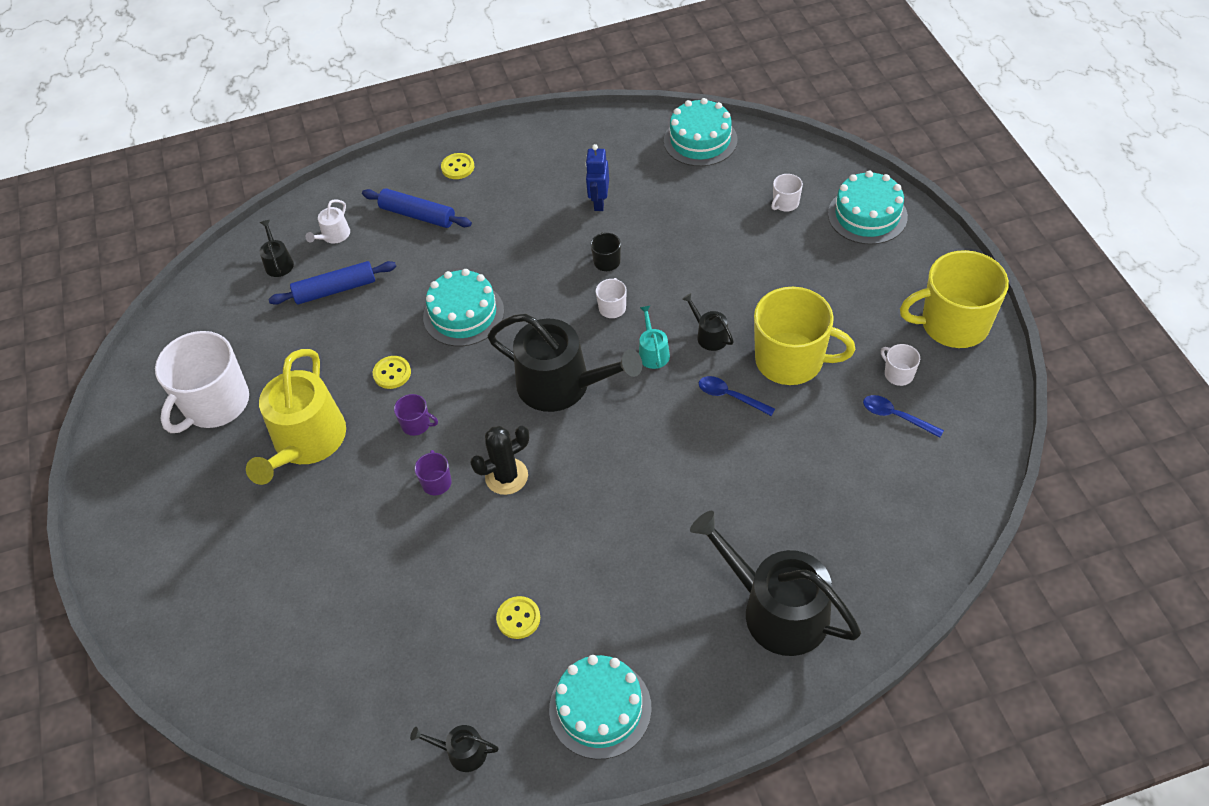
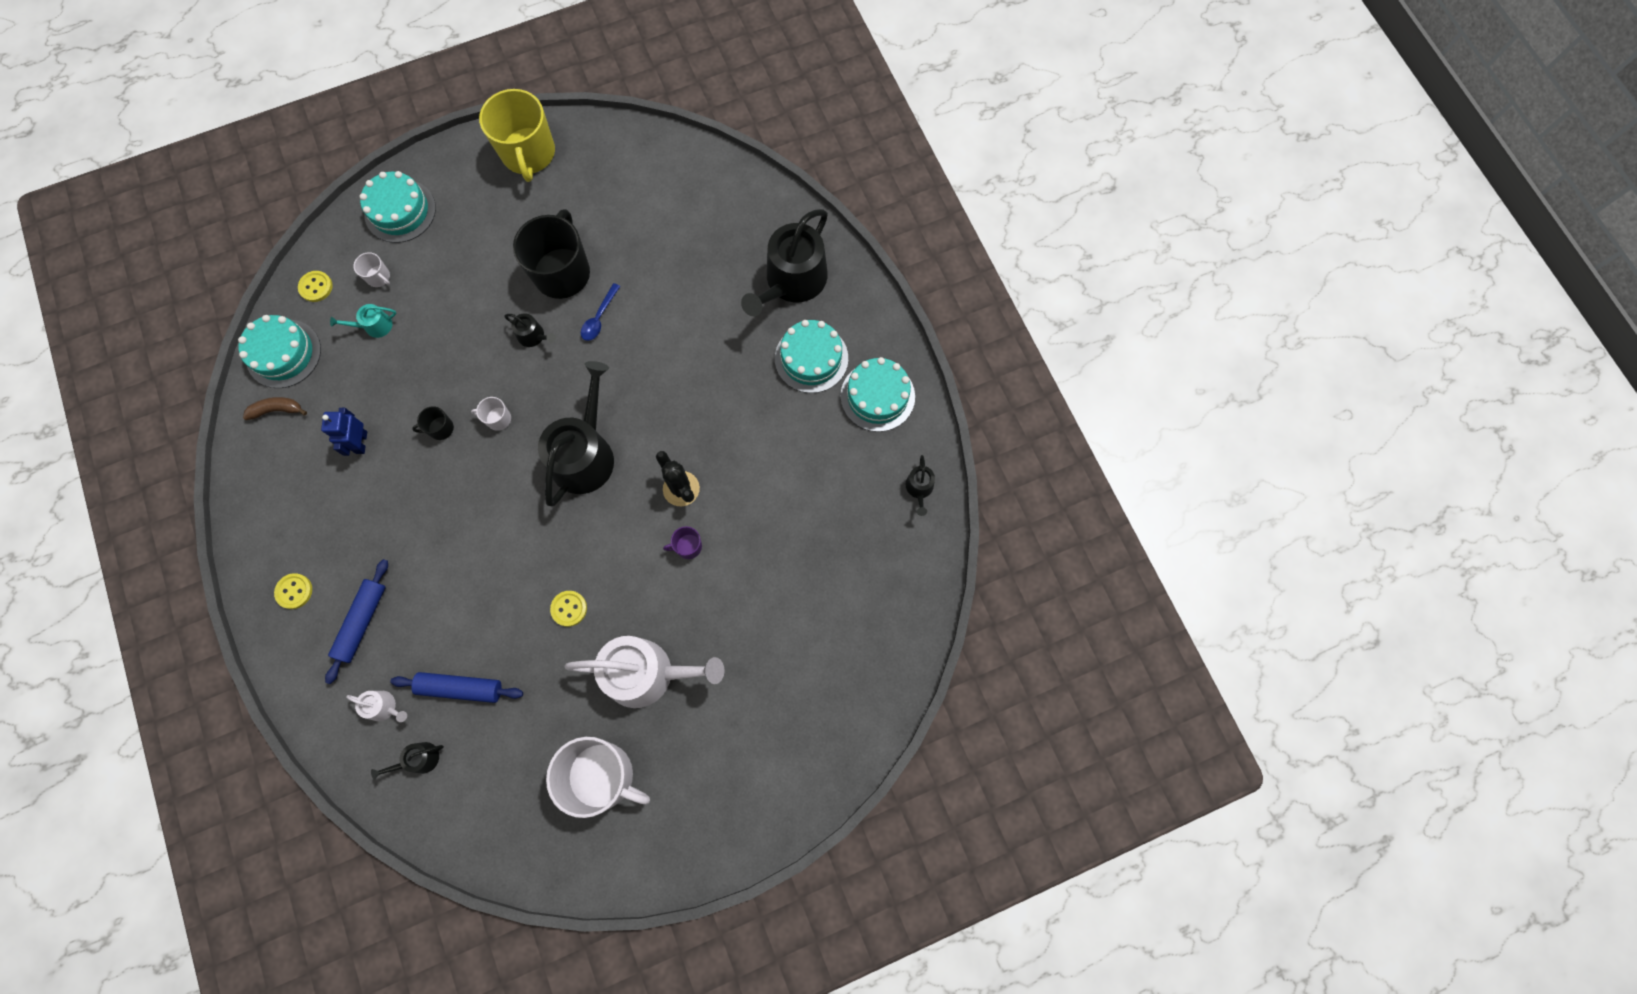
camera: 100 degrees left, 20 degrees up
yellow watering can [246,349,346,485] -> white watering can [564,636,724,708]
blue rolling pin [268,261,396,305] -> blue rolling pin turned 60 degrees counterclockwise [390,672,523,703]
purple mug [394,394,438,436] -> none
turquoise cake [423,269,504,346] -> turquoise cake moved to [775,320,848,393]
yellow button [496,596,540,639] -> yellow button moved to [298,271,333,302]
blue robot [585,144,609,211] -> blue robot turned 90 degrees clockwise [321,408,367,456]
turquoise watering can [639,305,670,369] -> turquoise watering can moved to [330,304,397,338]
black watering can [682,293,734,351] -> black watering can turned 105 degrees counterclockwise [504,313,556,347]
yellow mug [754,287,855,385] -> black mug [513,209,590,299]
blue spoon [863,395,944,438] -> none
white mug [881,344,920,386] -> none
none -> brown banana [243,397,307,420]

